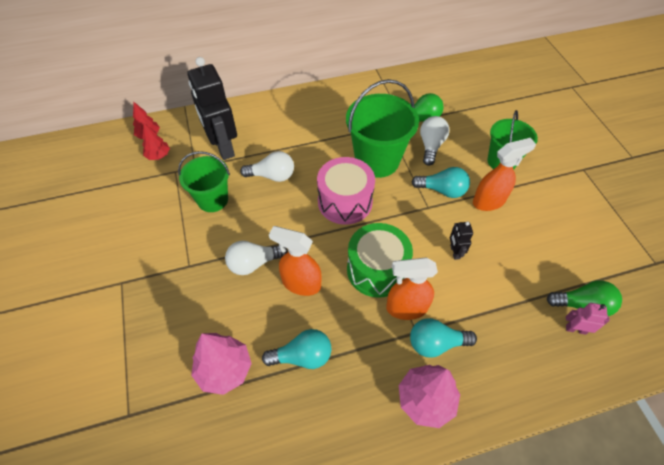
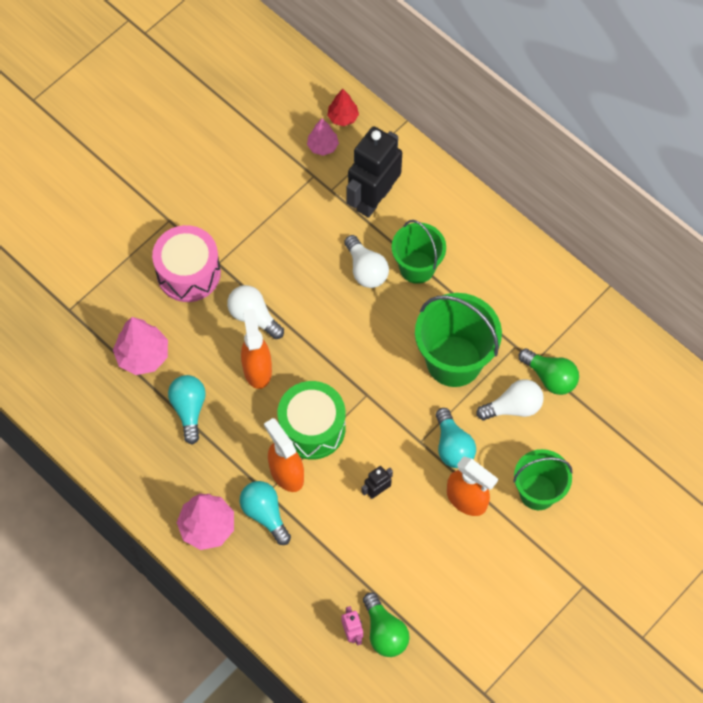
camera: 60 degrees right, 10 degrees up
red tree [142,123,170,160] -> pink tree [307,118,339,156]
green bucket [178,151,230,212] -> green bucket moved to [392,220,446,284]
turquoise light bulb [262,329,331,369] -> turquoise light bulb turned 150 degrees counterclockwise [168,375,206,445]
pink drum [317,157,375,225] -> pink drum moved to [152,225,221,302]

